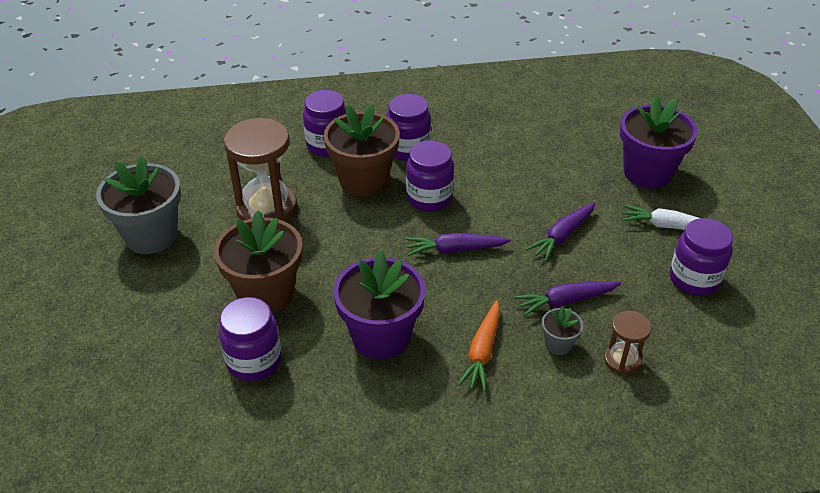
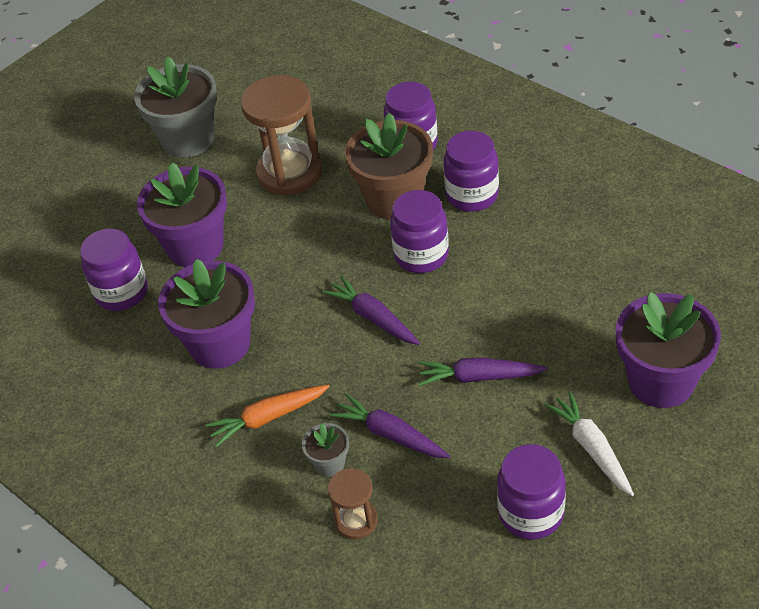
camera: 55 degrees right, 5 degrees up
brown flower pot [214,210,302,314] -> purple flower pot [137,162,227,267]

